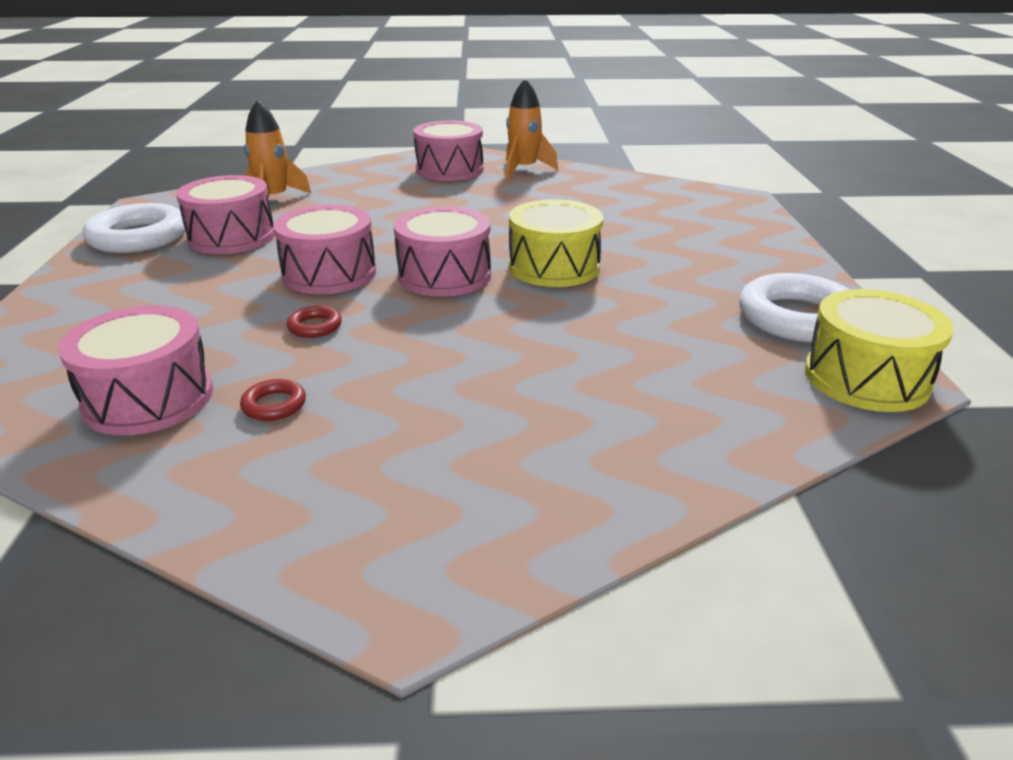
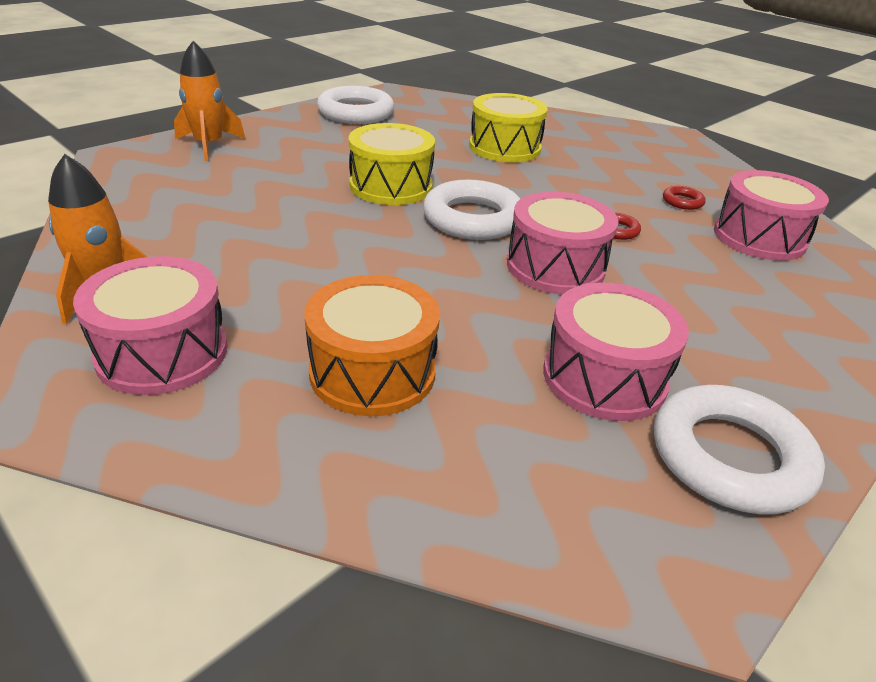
camera: 135 degrees left, 5 degrees up
orange rocket [244,100,312,199] -> orange rocket moved to [174,41,245,161]
pink drum [394,206,491,297] -> white ring [423,179,520,240]
yellow drum [805,289,954,412] -> yellow drum moved to [469,93,548,163]
none -> orange drum [304,275,440,416]

